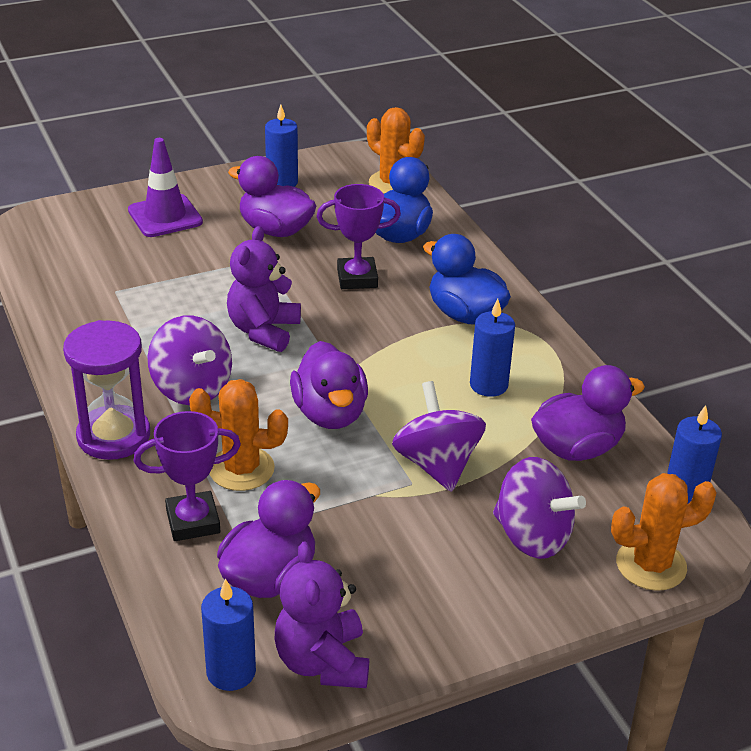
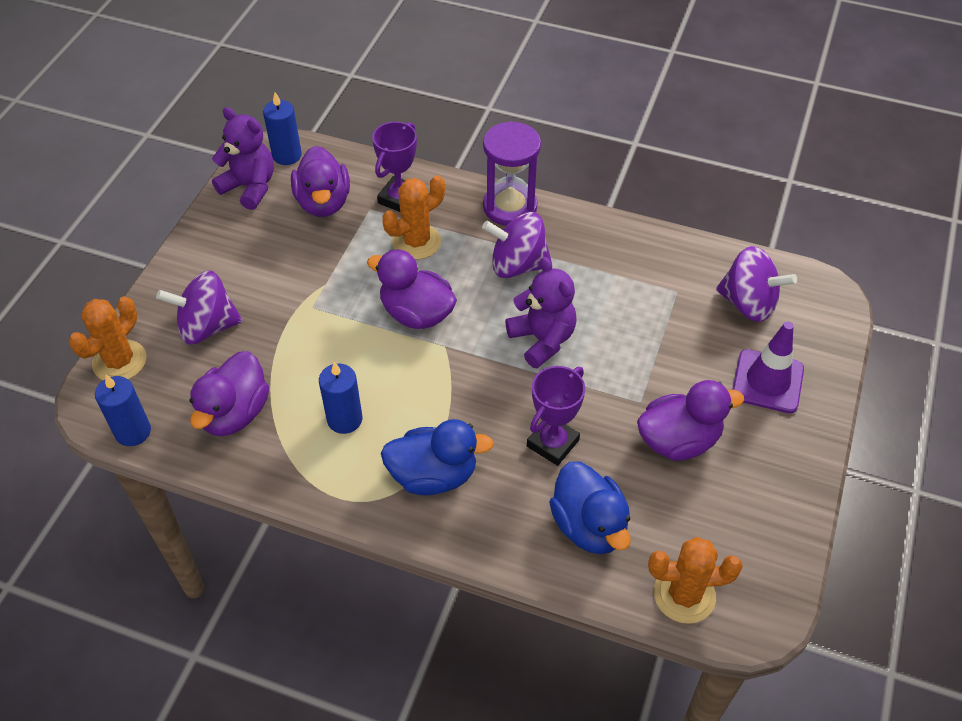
camera: 135 degrees right, 15 degrees up
blue candle [265,104,298,187] -> none
purple spinning top [392,381,486,492] -> purple spinning top moved to [716,246,797,322]

